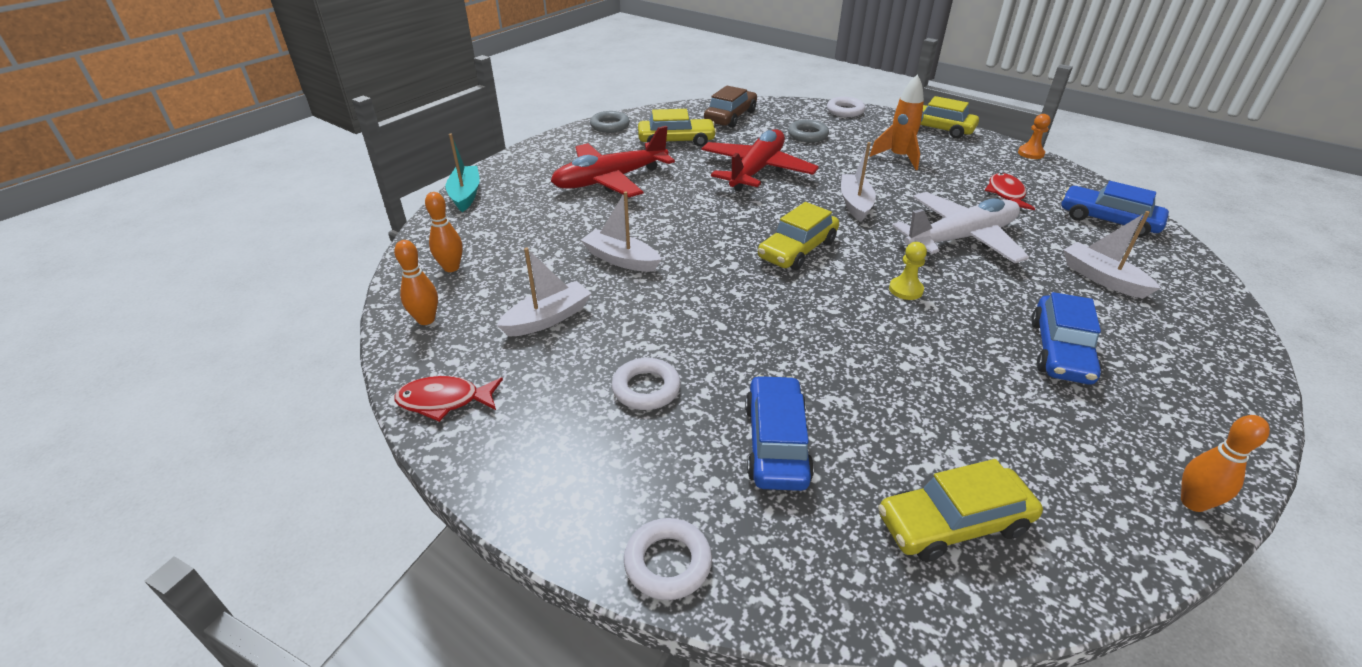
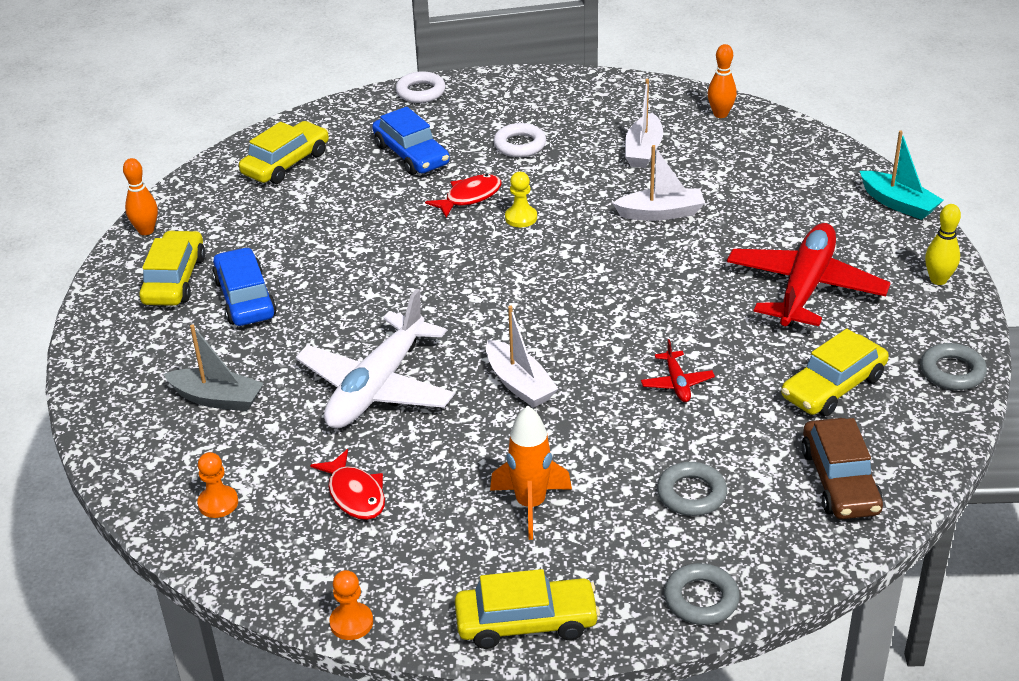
camera: 145 degrees right, 0 degrees up
red fish [394,376,503,422] -> red fish moved to [425,174,502,218]
orange bowling pin [425,192,463,272] -> none
red plane [701,129,819,191] -> red plane [641,339,715,402], size x0.43
yellow car [758,202,839,270] -> yellow car moved to [139,230,205,306]
white ring [827,97,865,117] -> grey ring [664,563,740,625]
yellow pawn [889,242,927,300] -> yellow pawn moved to [505,172,537,227]
blue car [1061,181,1169,237] -> orange pawn [197,452,238,518]
white boat [1063,211,1161,298] -> grey boat [164,324,264,411]
none -> yellow bowling pin [925,204,961,285]

